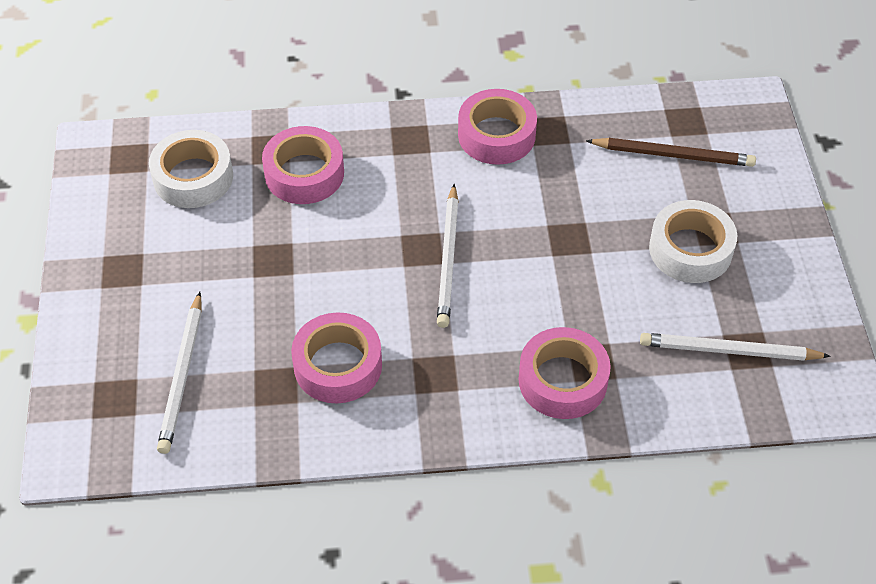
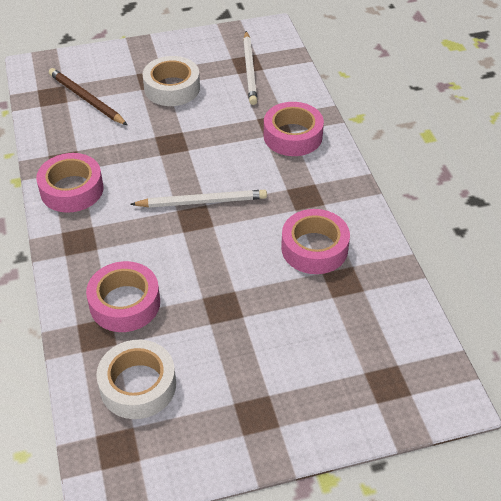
camera: 100 degrees left, 5 degrees down
white pencil [157,292,202,454] -> none
brown pencil [586,138,756,167] -> brown pencil turned 45 degrees counterclockwise [49,68,127,125]

